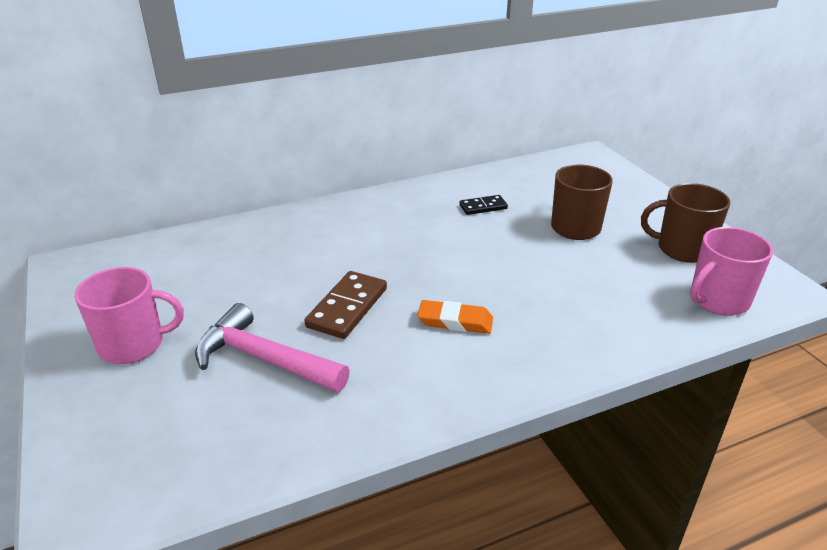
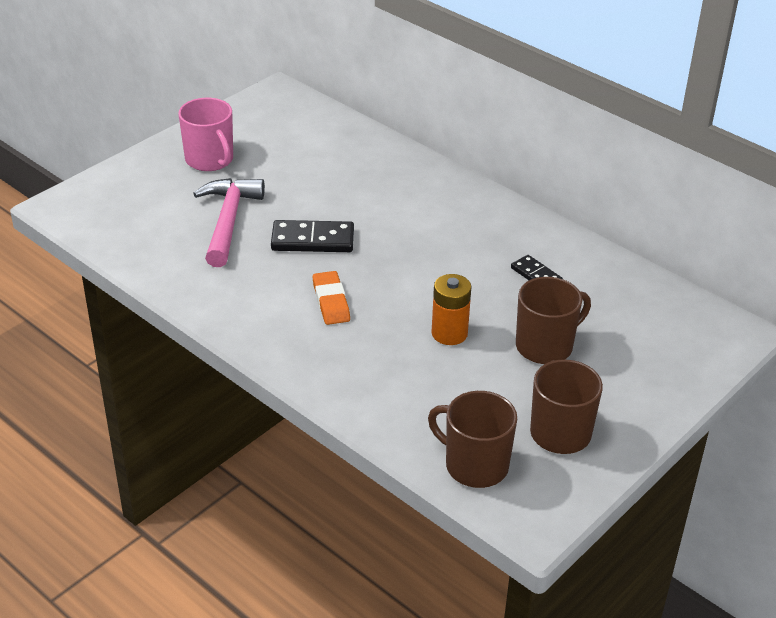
camera: 65 degrees right, 5 degrees up
brown domino [304,271,387,339] -> black domino [271,220,354,252]
pink mug [690,227,773,315] -> brown mug [428,391,517,488]
none -> orange battery [432,274,471,345]

